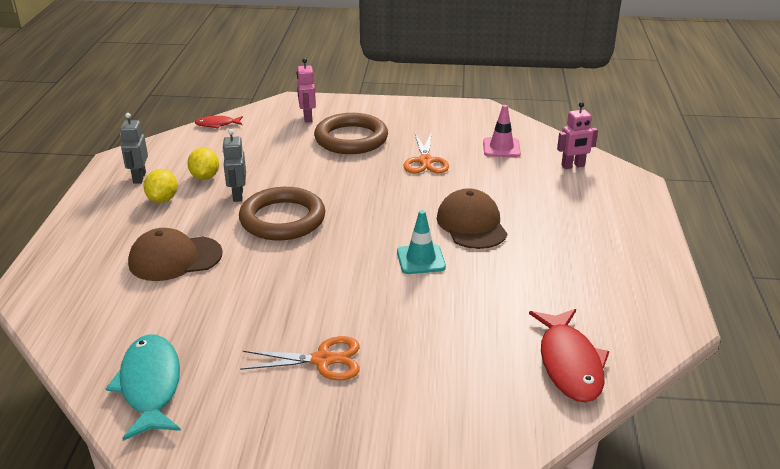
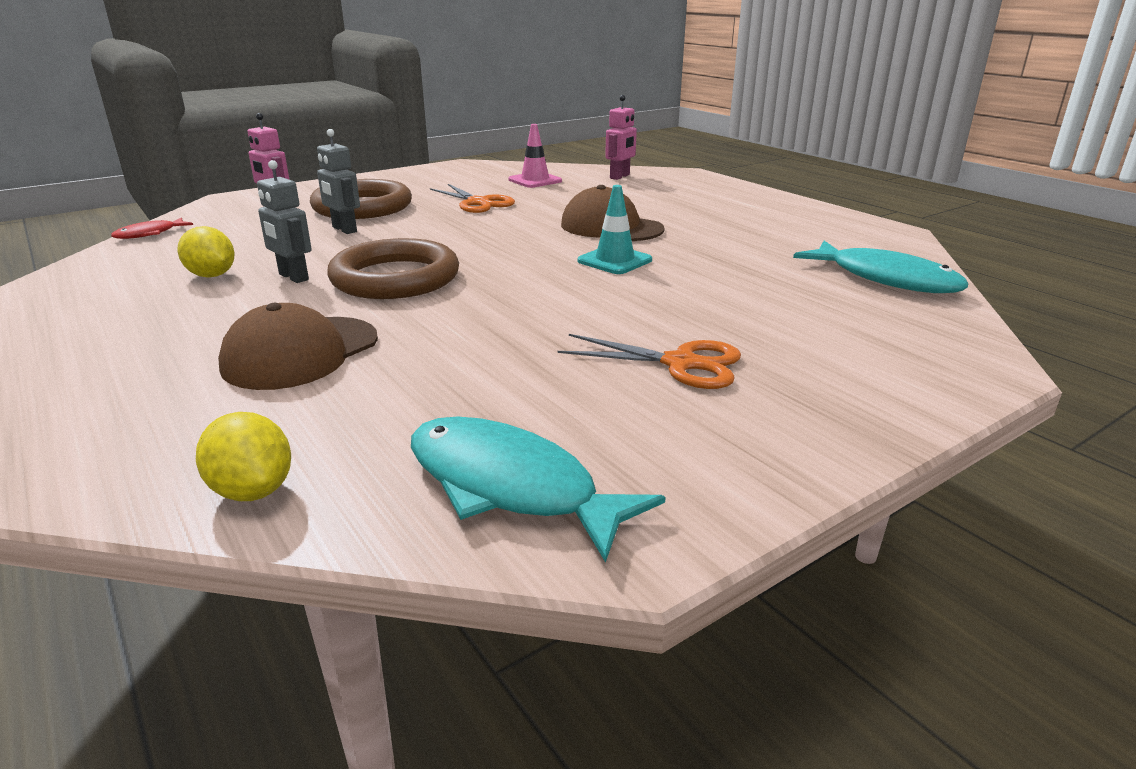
camera: 40 degrees left, 5 degrees down
grey robot [120,113,148,184] -> grey robot moved to [317,129,360,234]
yellow lemon [143,169,177,203] -> yellow lemon moved to [196,412,291,501]
orange scissors [240,336,360,380] -> orange scissors turned 60 degrees clockwise [557,334,741,389]
red fish [529,309,609,403] -> turquoise fish [793,241,968,293]

